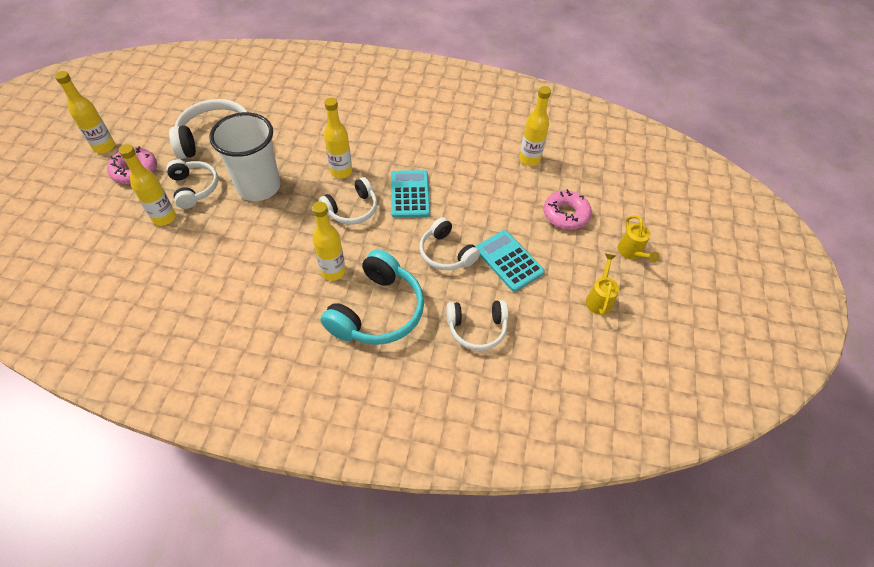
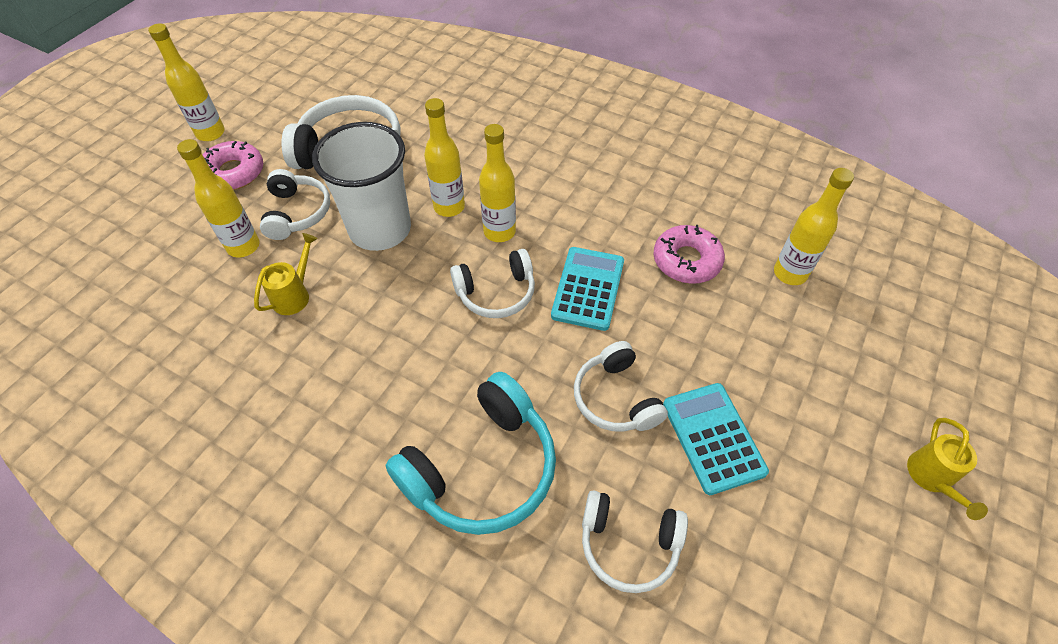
camera: 20 degrees right, 0 degrees up
yellow bottle [312,202,346,281] -> yellow bottle moved to [424,98,465,217]
pink donut [544,189,592,230] -> pink donut moved to [653,225,725,284]
yellow watering can [586,254,619,315] -> yellow watering can moved to [254,233,318,315]

